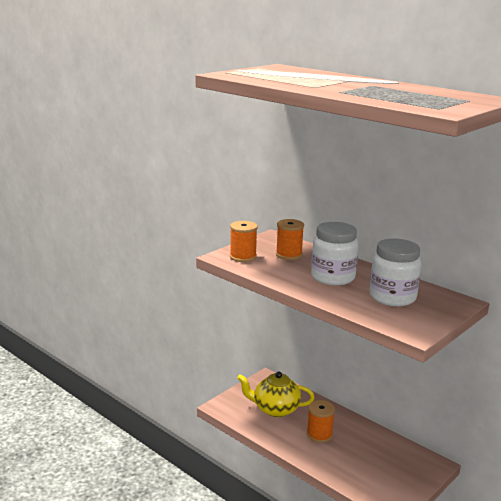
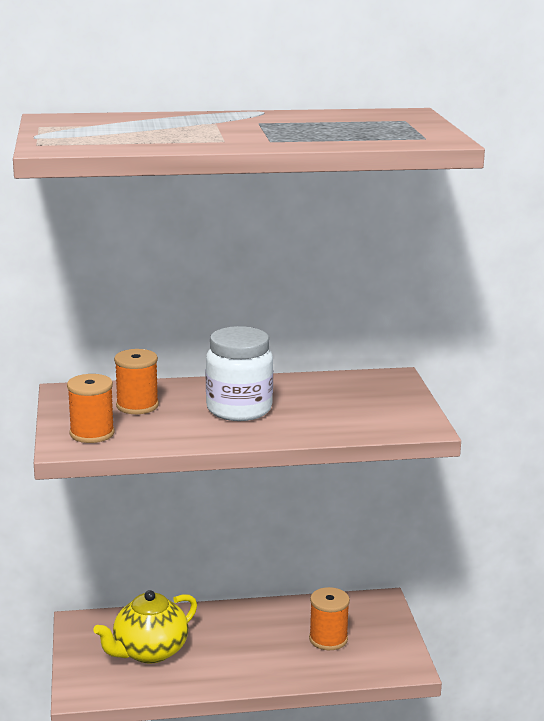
camera: 50 degrees left, 0 degrees up
orange spool [307,400,335,443] -> orange spool moved to [309,587,350,650]
white jar [370,238,421,307] -> none

